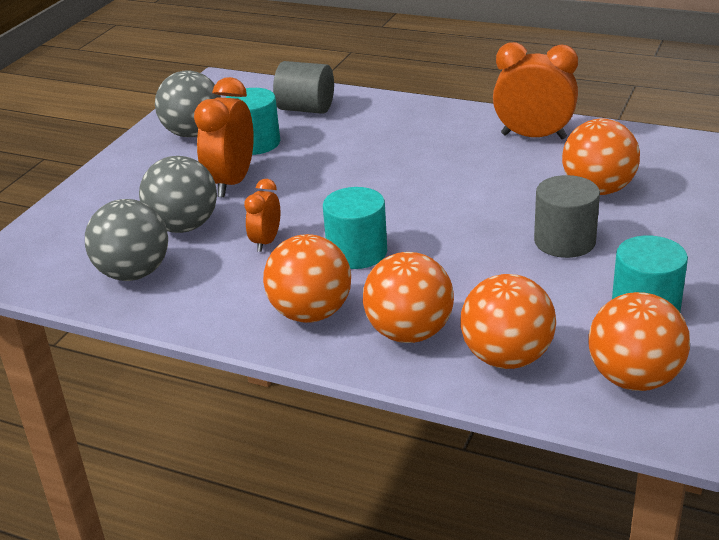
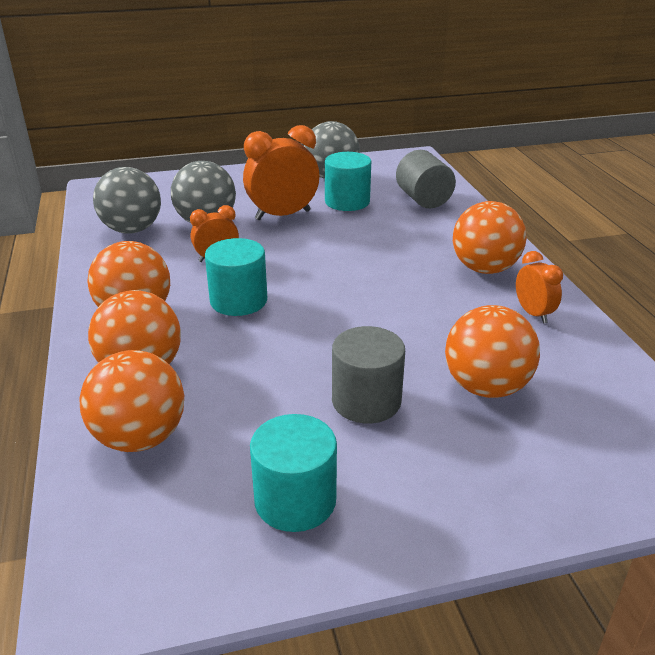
camera: 50 degrees right, 0 degrees up
orange clock [493,42,578,139] -> orange clock [516,251,563,324], size x0.56
orange ball [588,292,690,391] -> orange ball moved to [453,201,527,274]

